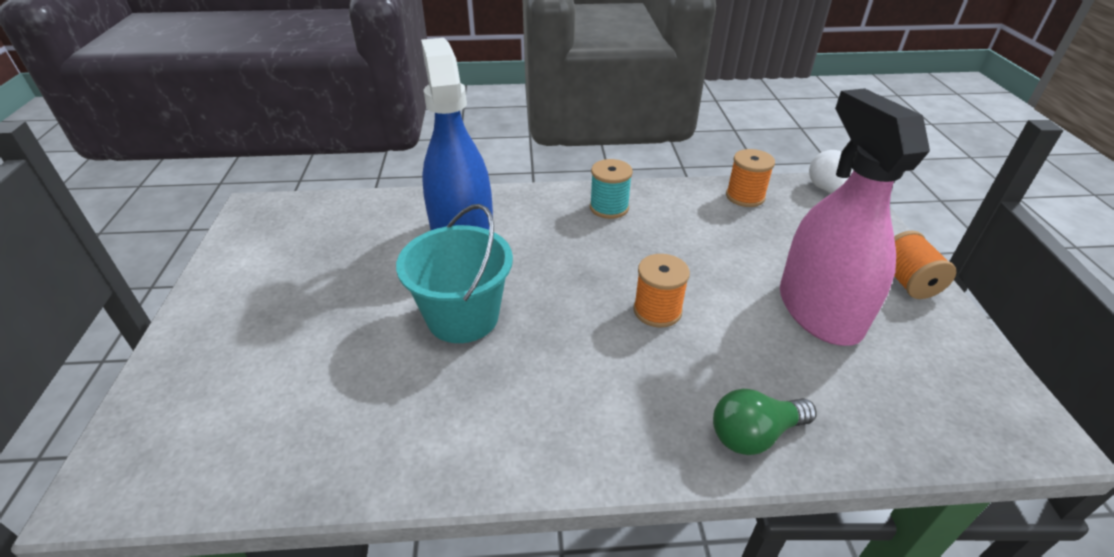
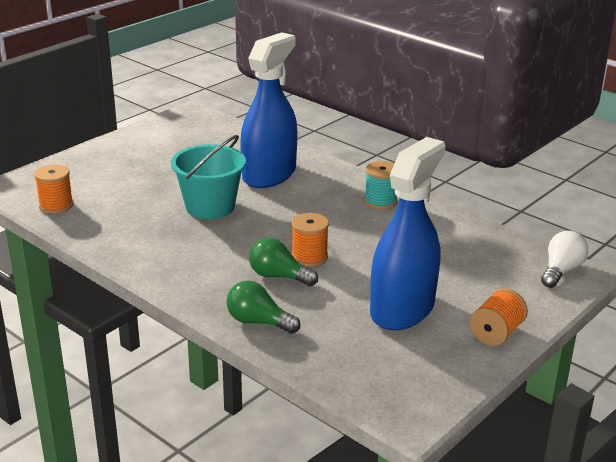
camera: 45 degrees right, 10 degrees down
orange spool [726,149,775,207] -> orange spool moved to [34,164,73,214]
pink spray bottle [780,88,930,346] -> blue spray bottle [370,137,446,330]
none -> green light bulb [249,238,318,286]

